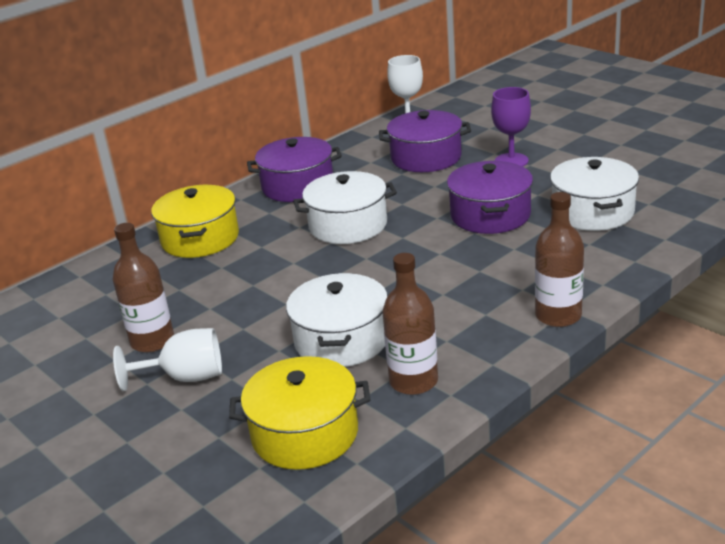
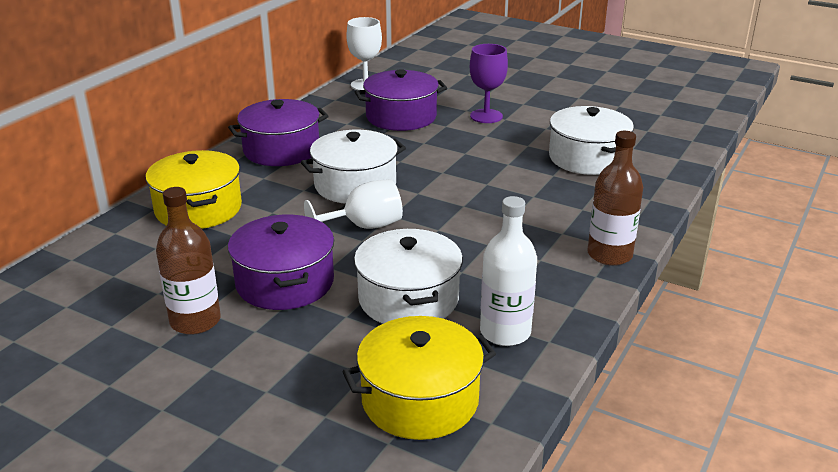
camera: 20 degrees left, 0 degrees up
white goblet [113,328,222,391] -> white goblet moved to [304,179,403,229]
brown bottle [382,253,438,395] -> white bottle [480,196,537,346]
purple pot [447,161,533,234] -> purple pot moved to [228,215,334,310]

